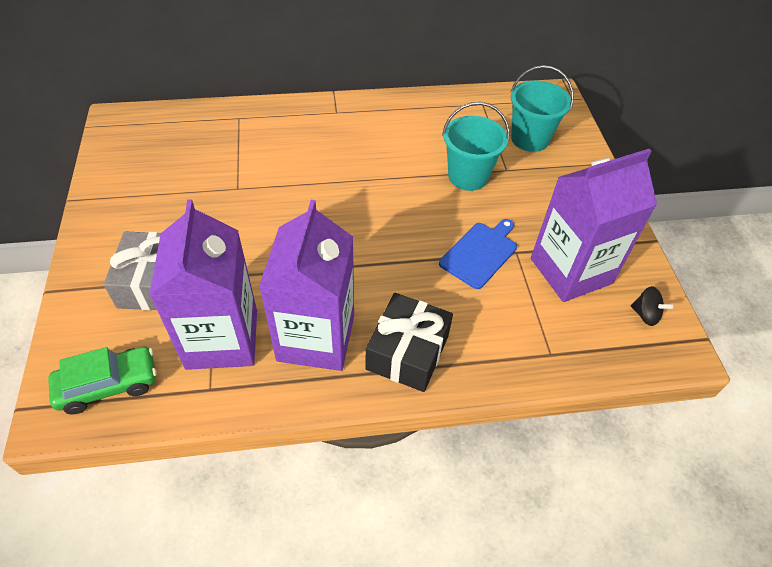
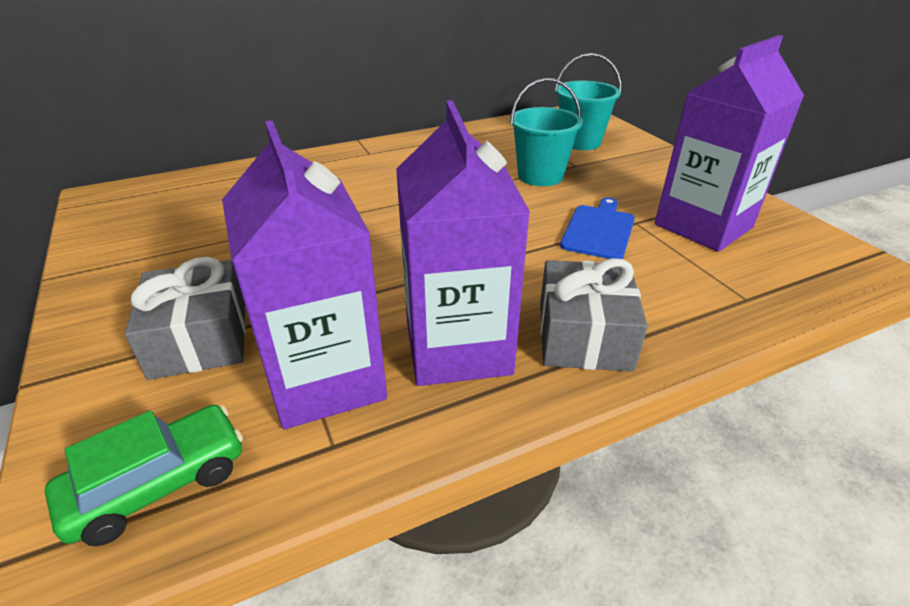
camera: 15 degrees left, 15 degrees down
black gift [365,293,453,392] -> grey gift [540,258,648,372]
black spinning top [631,286,673,326] -> none

